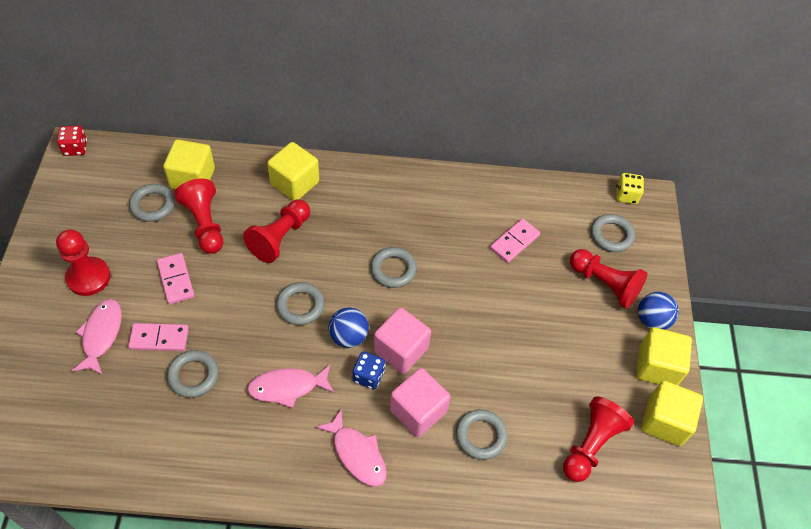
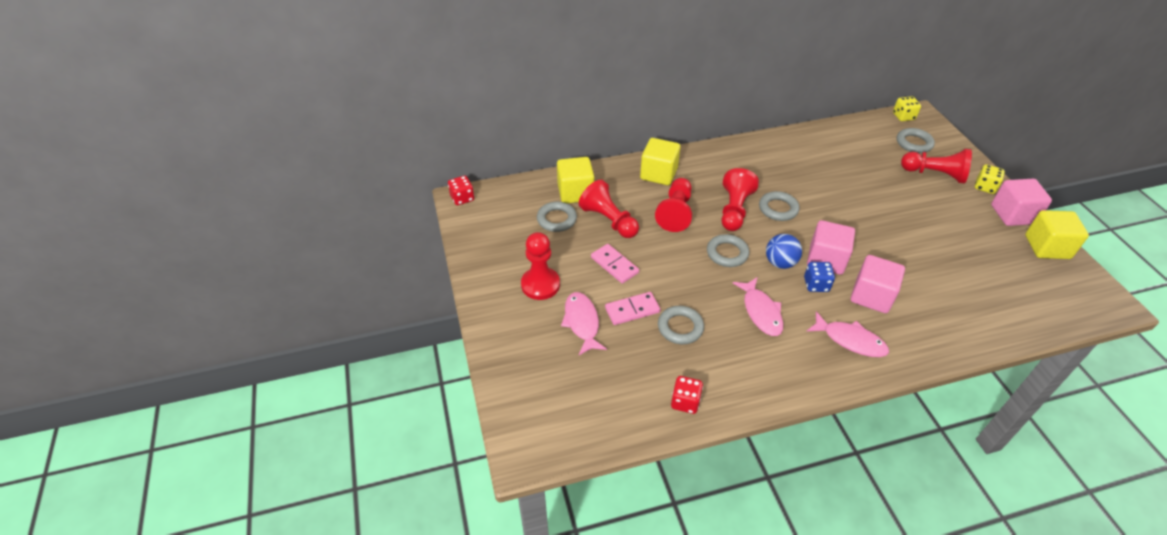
camera: 15 degrees left, 10 degrees down
pink fish [247,365,334,408] -> pink fish turned 75 degrees counterclockwise [733,277,783,336]
grey ring [456,409,508,460] -> none
pink domino [490,218,540,263] -> none
red pawn [563,397,634,482] -> red pawn moved to [721,168,759,231]
yellow cube [636,327,692,385] -> pink cube [991,179,1052,226]
blue ball [638,292,679,330] -> yellow dice [975,164,1005,194]
none -> red dice [671,376,703,414]

